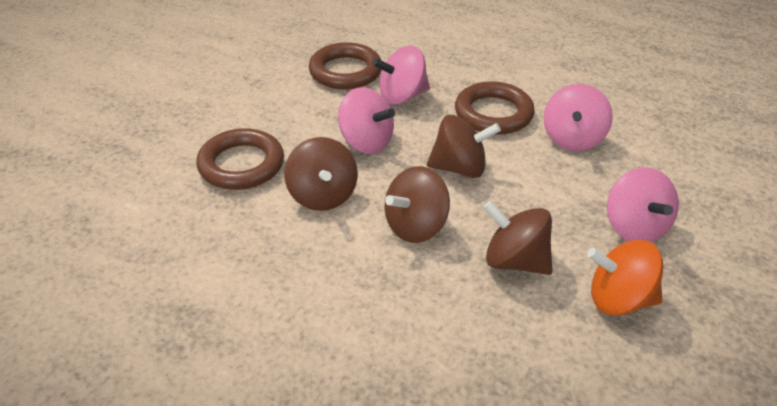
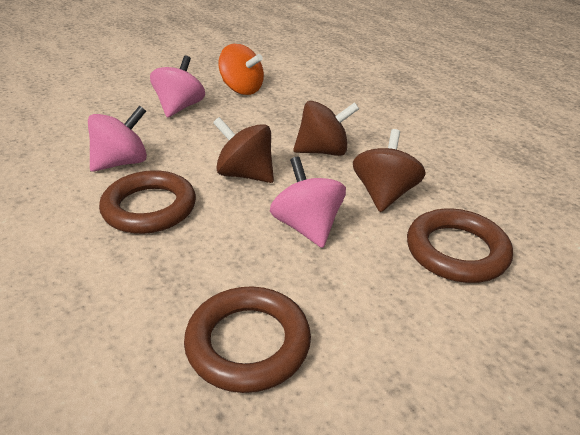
camera: 150 degrees left, 5 degrees down
pink spinning top [372,46,430,105] -> none
brown spinning top [483,201,552,275] -> none

